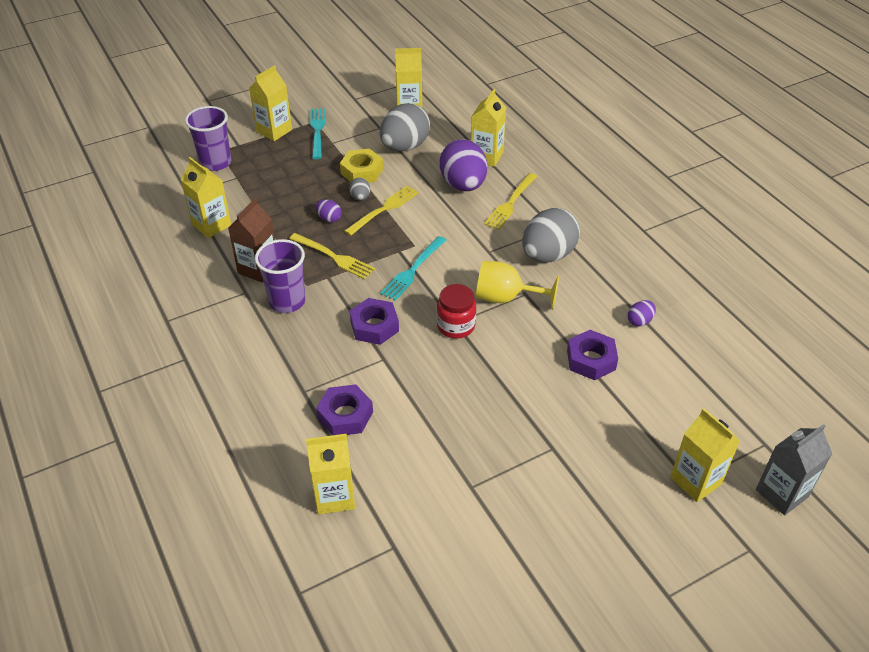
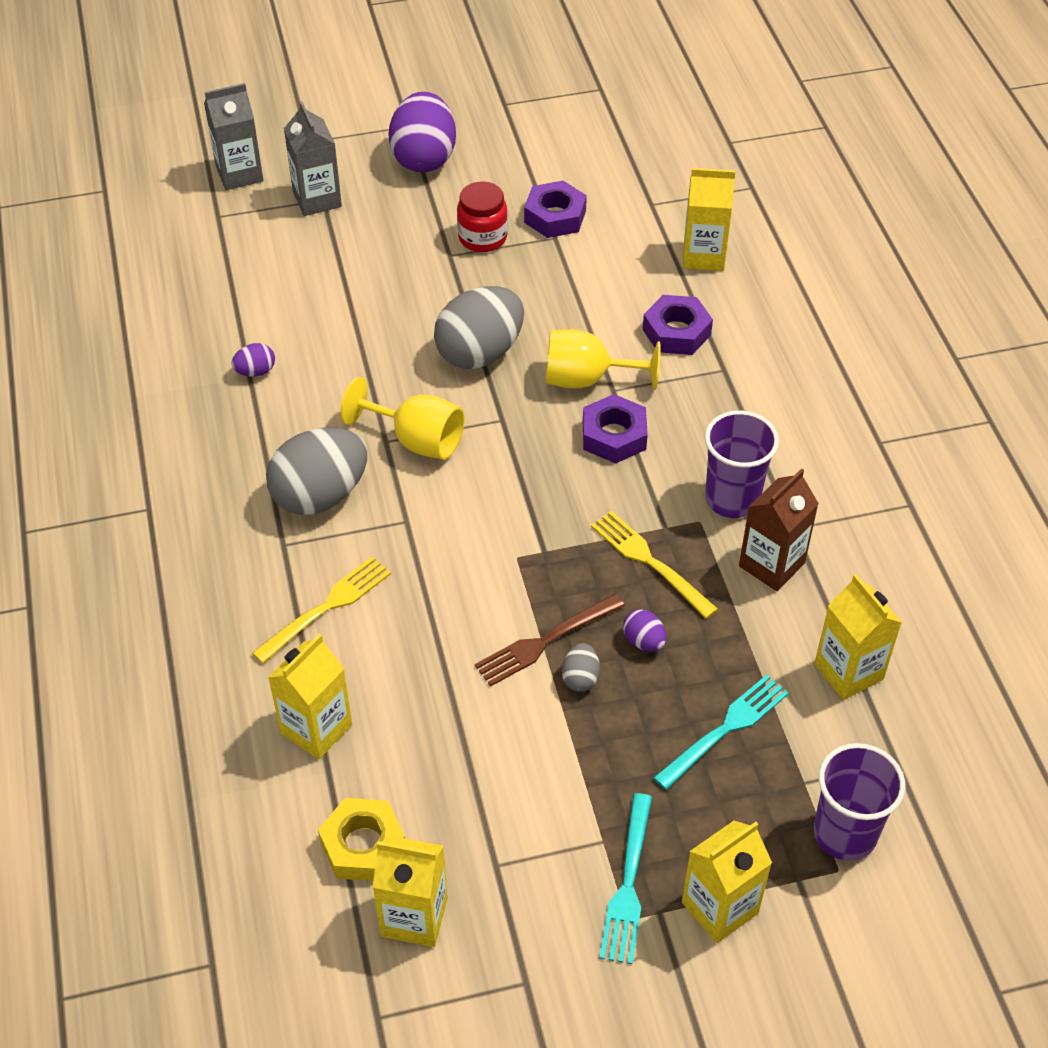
camera: 165 degrees left, 5 degrees up
yellow nut [340,148,383,183] -> yellow nut moved to [318,798,405,881]
yellow fork [344,186,419,236] -> brown fork [475,594,625,687]
grey egg [380,103,430,152] -> grey egg moved to [434,286,524,369]
turquoise fork [380,236,446,301] -> turquoise fork moved to [653,675,789,790]
red jar [437,284,476,339] -> red jar moved to [457,181,508,252]
purple egg [440,139,487,191] -> purple egg moved to [388,92,456,172]
purple nut [567,330,618,380] -> purple nut moved to [524,181,587,238]
yellow carton [670,408,740,502] -> grey carton [284,101,342,216]
none -> yellow goblet [546,329,661,390]

